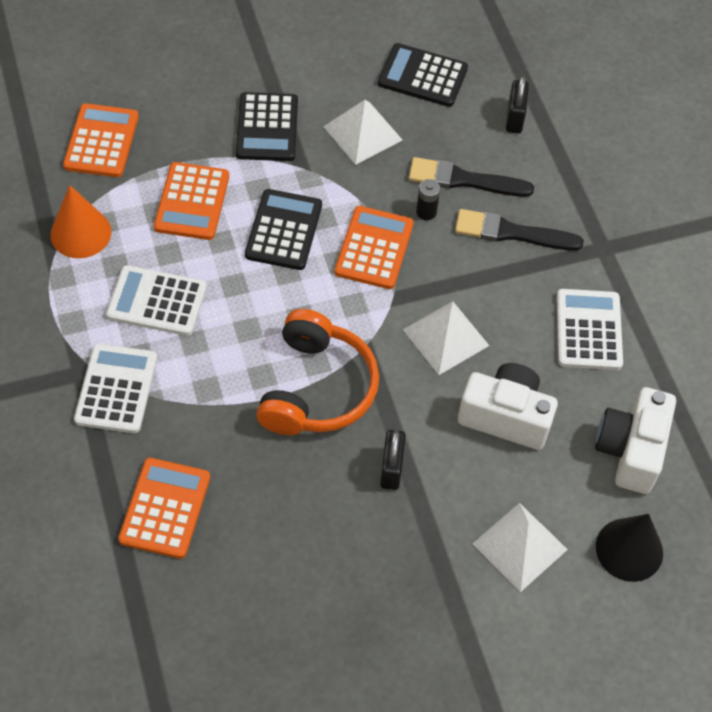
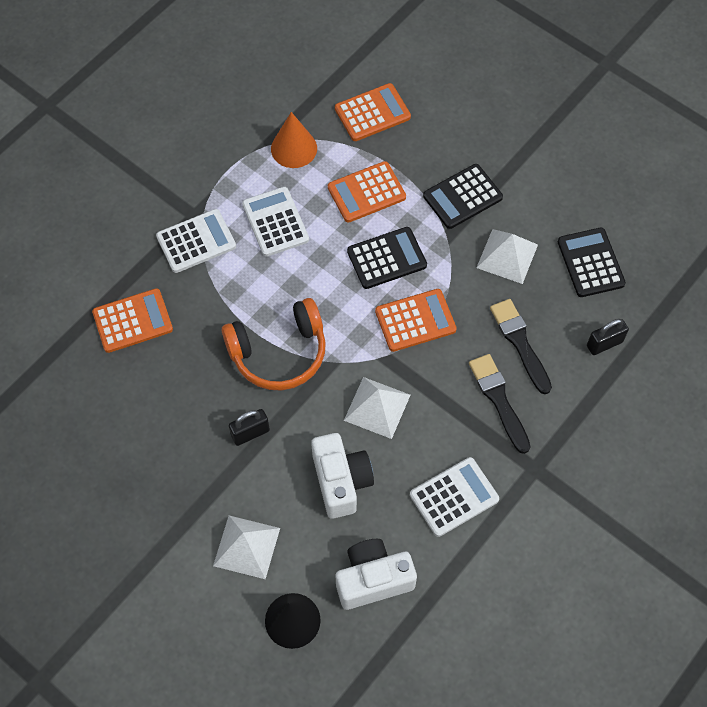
camera: 60 degrees right, 5 degrees up
black battery [416,179,440,220] -> none

